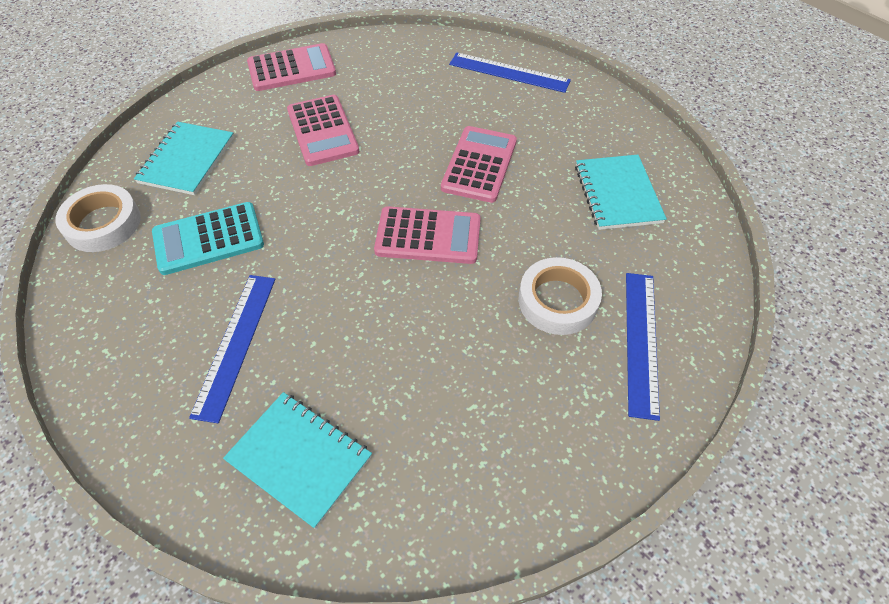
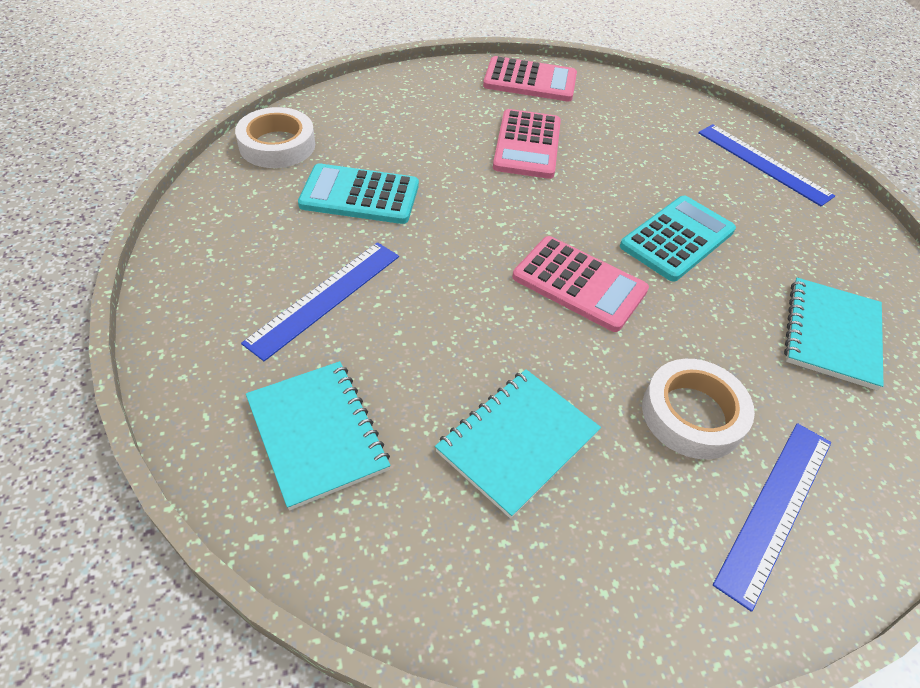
camera: 25 degrees right, 5 degrees down
turquoise notebook [134,122,234,195] -> turquoise notebook moved to [435,369,601,519]
pink calculator [441,126,517,203] -> turquoise calculator [620,196,736,282]

